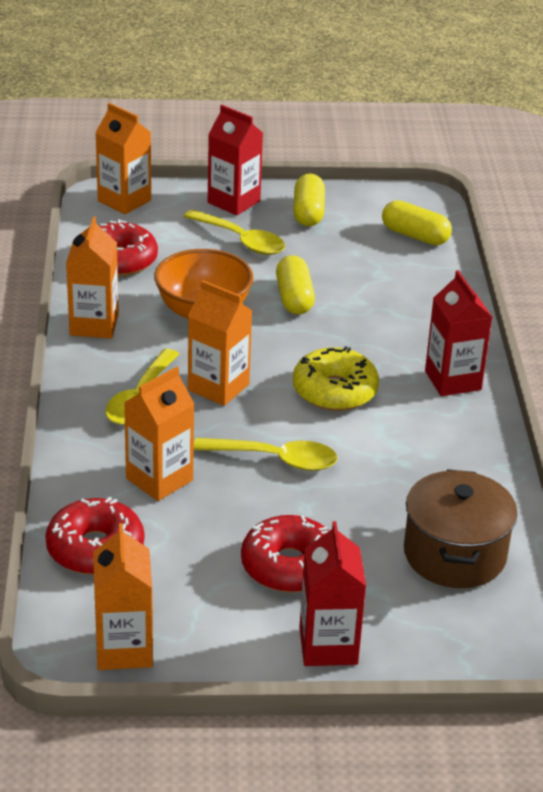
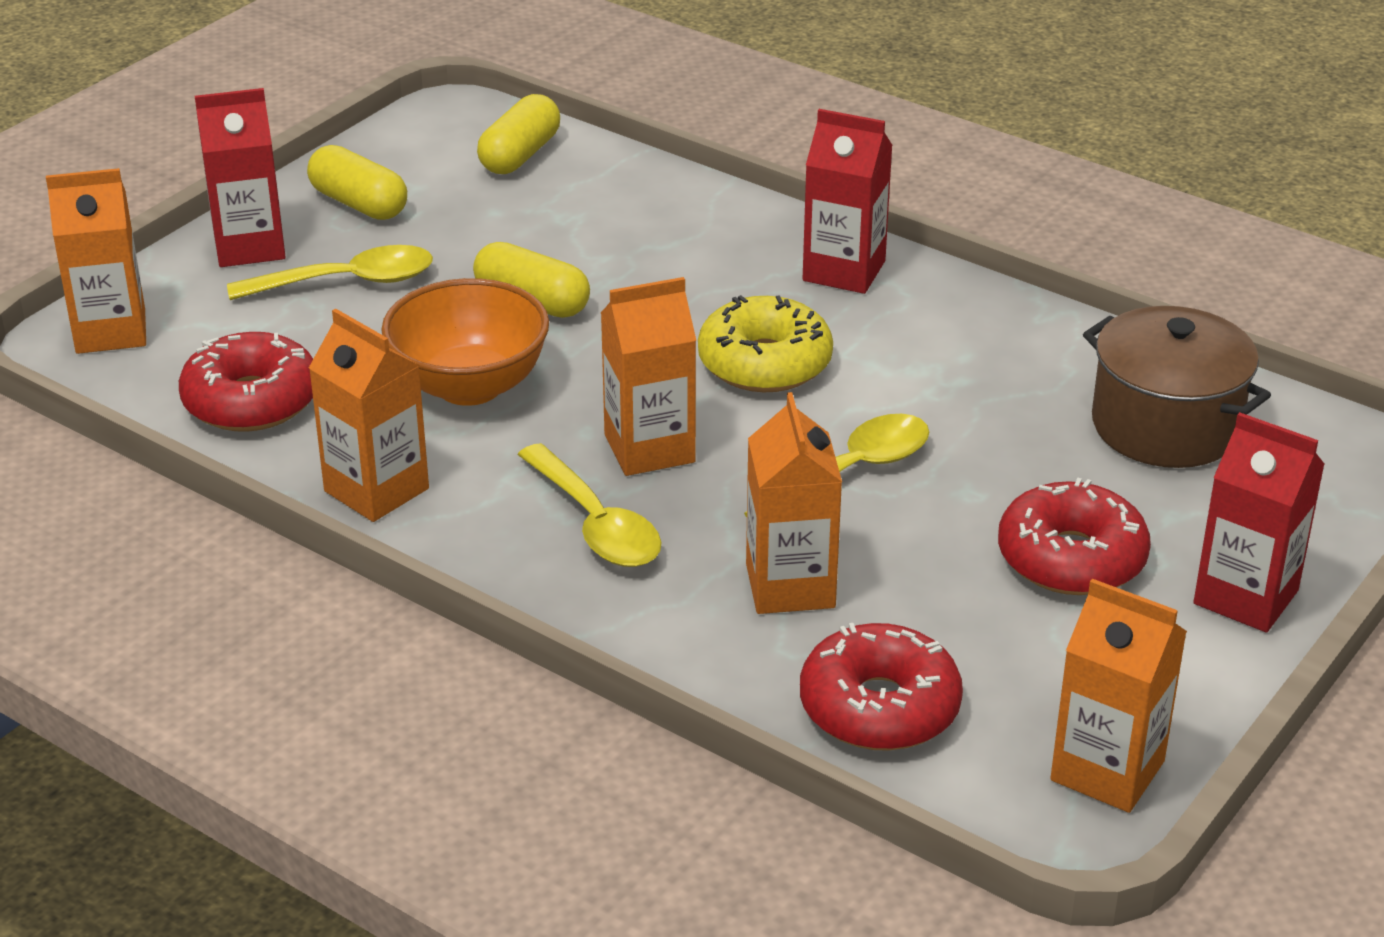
camera: 50 degrees left, 0 degrees up
yellow capsule [382,200,452,245] -> yellow capsule turned 45 degrees counterclockwise [477,94,560,174]

